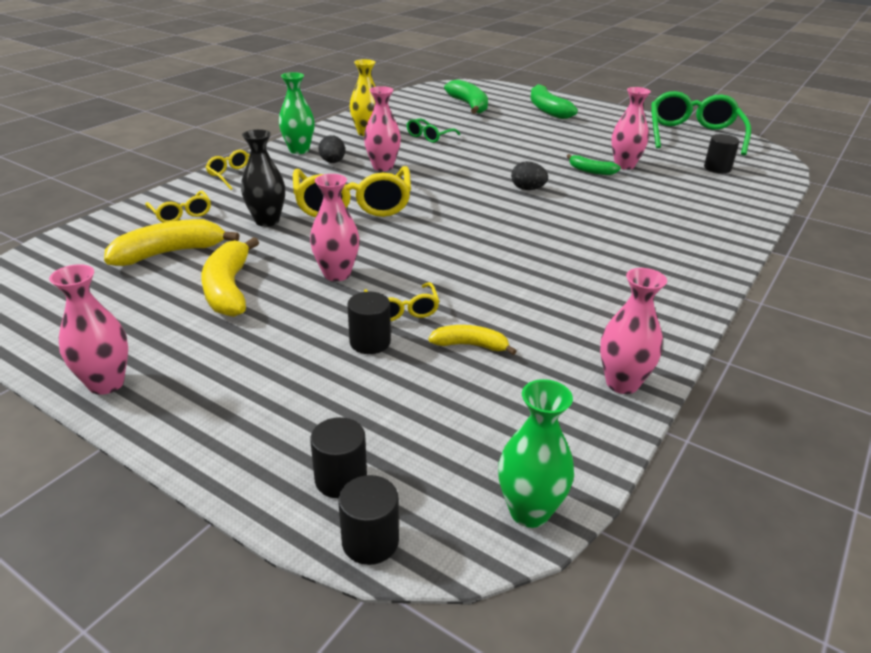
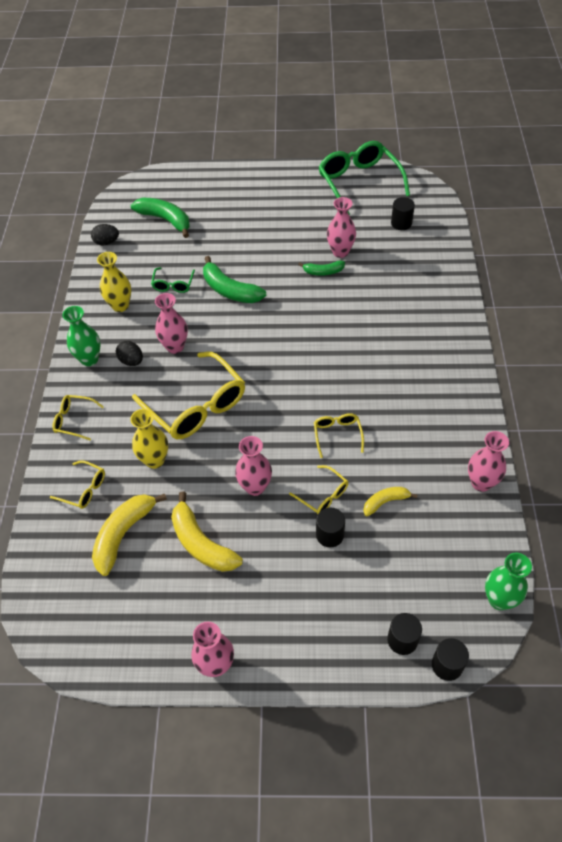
camera: 30 degrees left, 20 degrees up
black vase [241,129,285,227] -> yellow vase [130,409,168,469]
black egg [511,161,548,190] -> black egg moved to [91,224,119,245]
green banana [531,84,578,119] -> green banana moved to [203,256,266,303]
none -> yellow glasses [314,413,364,458]

